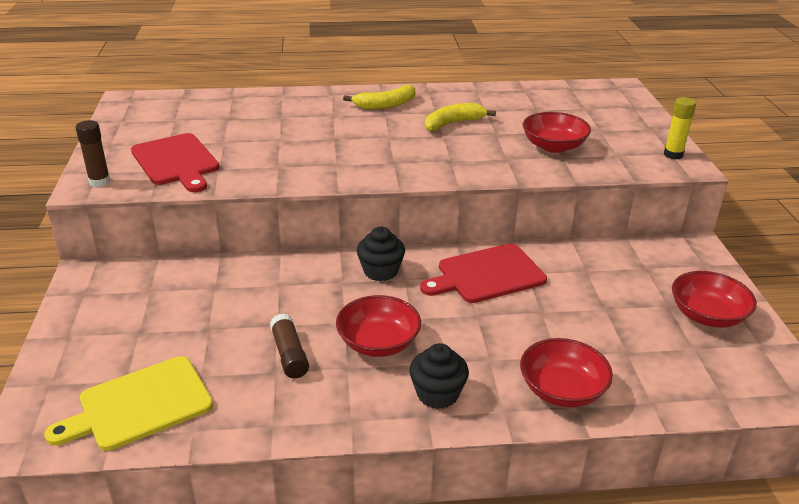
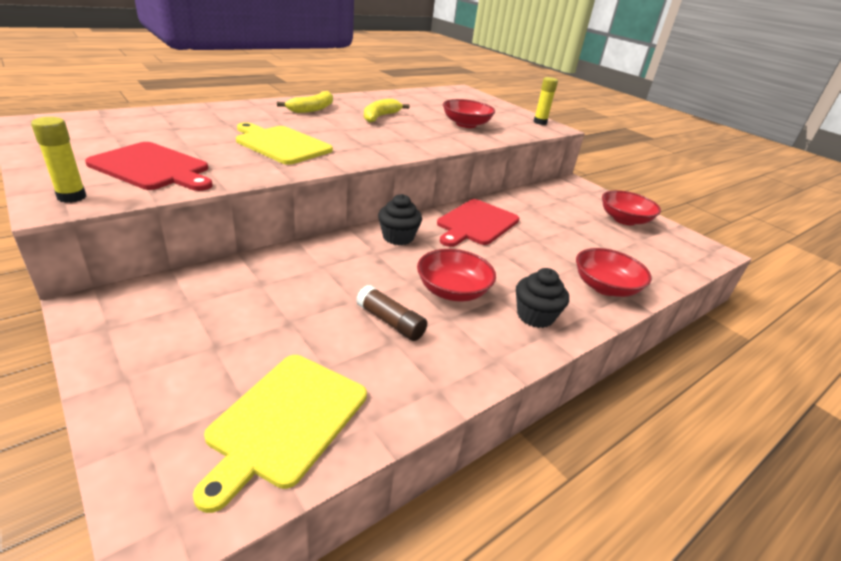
camera: 35 degrees left, 0 degrees up
brown glue stick [76,120,111,187] -> yellow glue stick [31,117,87,203]
none -> yellow cutting board [236,122,333,165]

